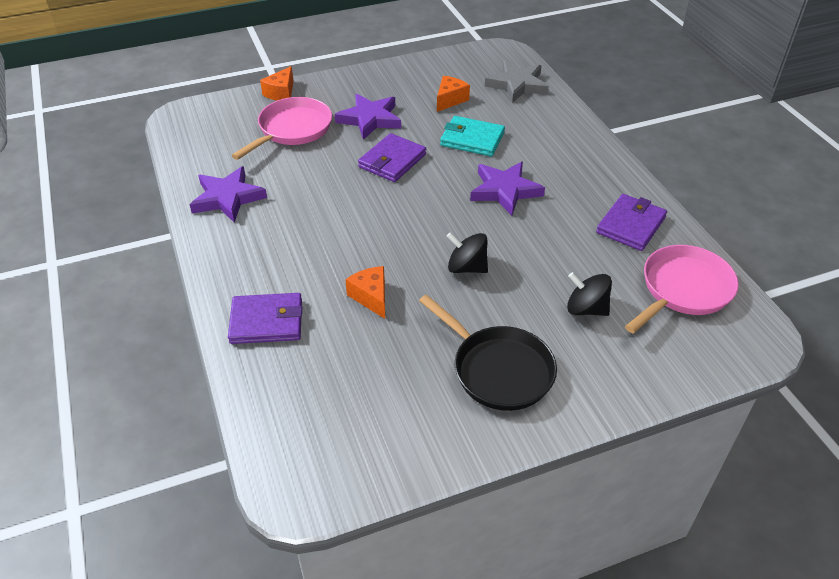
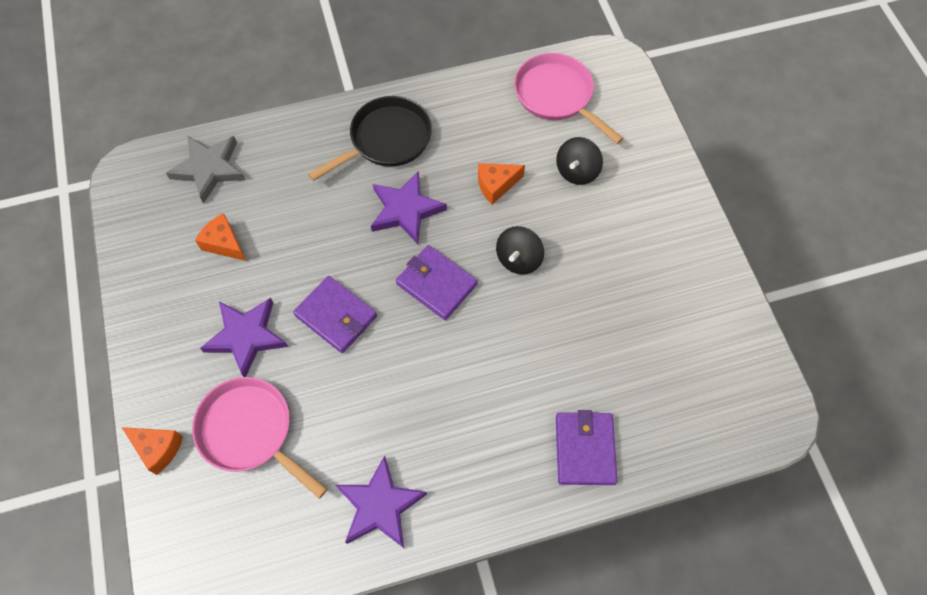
camera: 85 degrees left, 20 degrees up
orange cheese [345,266,385,319] -> orange cheese moved to [478,163,525,205]
black pan [419,294,557,411] -> black pan moved to [308,96,432,181]
turquoise wallet [440,116,505,156] -> none
purple wallet [596,194,667,251] -> purple wallet moved to [396,245,478,320]

